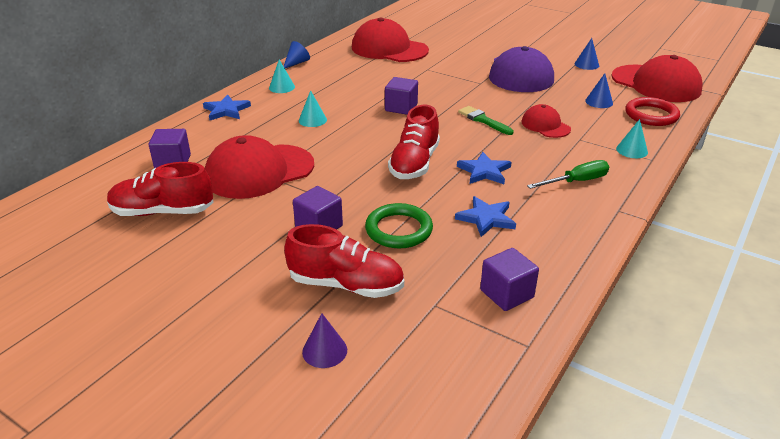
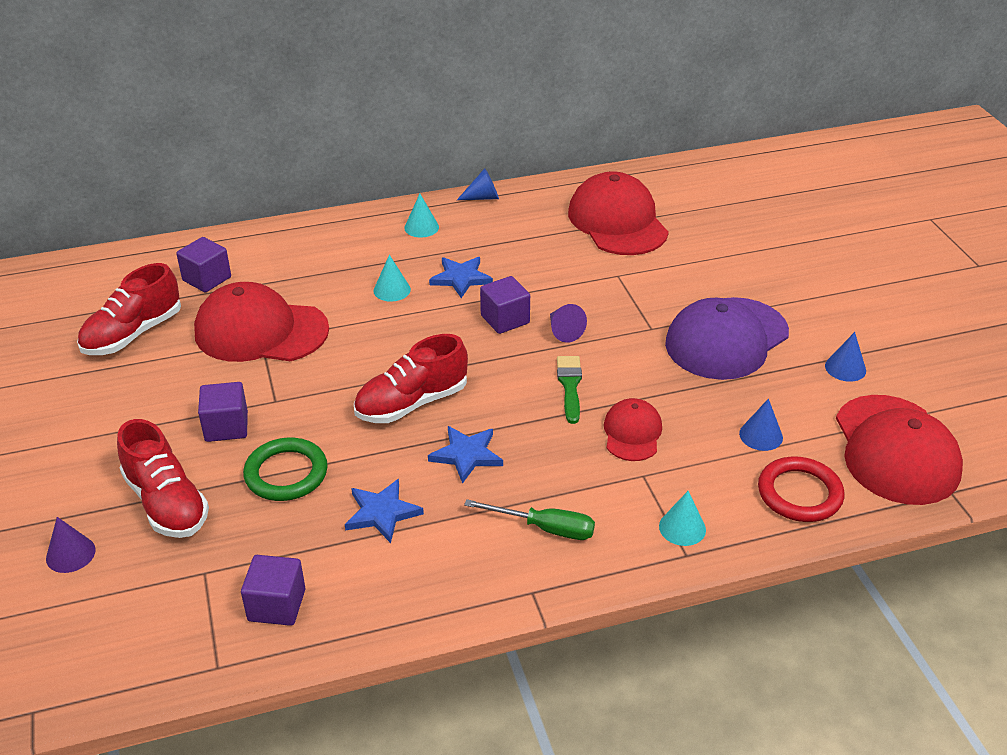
camera: 40 degrees right, 5 degrees up
red shoe [107,162,214,216] -> red shoe turned 90 degrees counterclockwise [77,263,181,355]
blue star [203,95,251,120] -> blue star moved to [429,257,493,298]
none -> purple cone [550,304,587,343]

